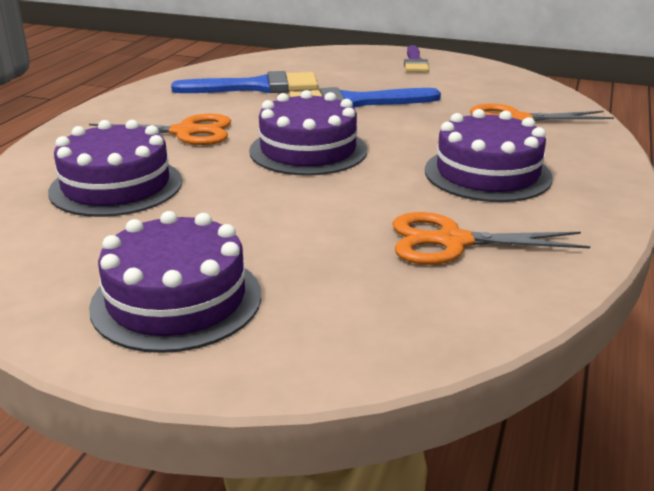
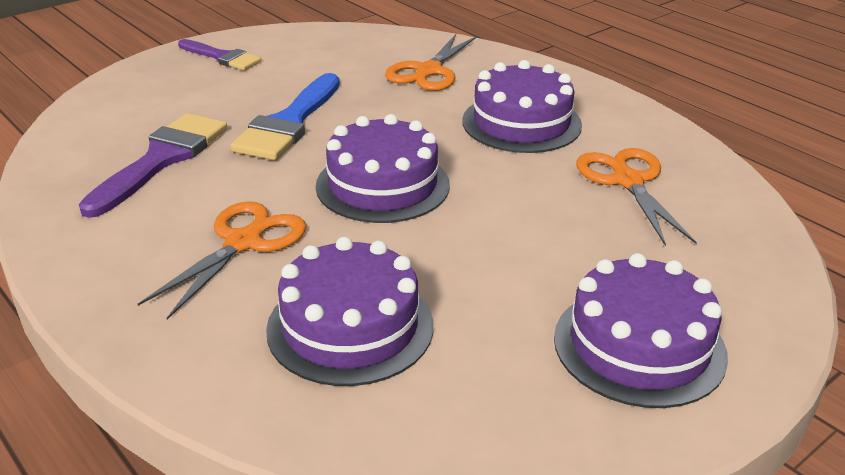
camera: 60 degrees left, 5 degrees up
blue brush [171,71,318,93] -> purple brush [79,113,227,218]
orange scissors [393,212,591,265] -> orange scissors turned 135 degrees clockwise [576,148,697,246]

